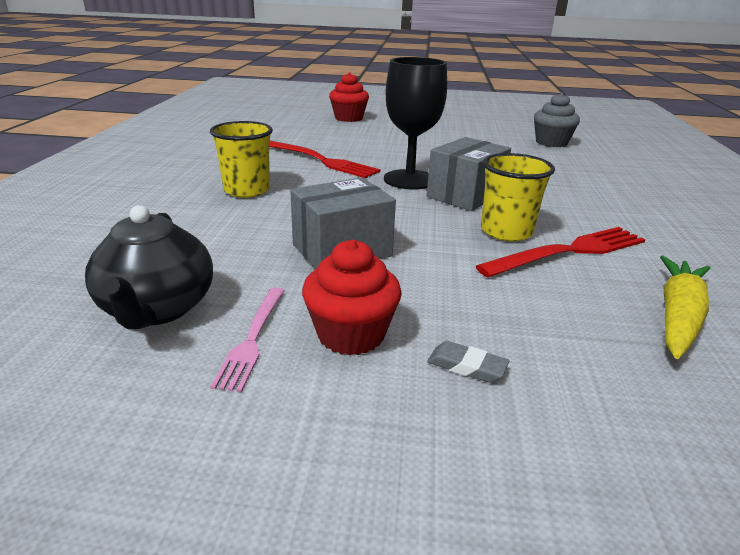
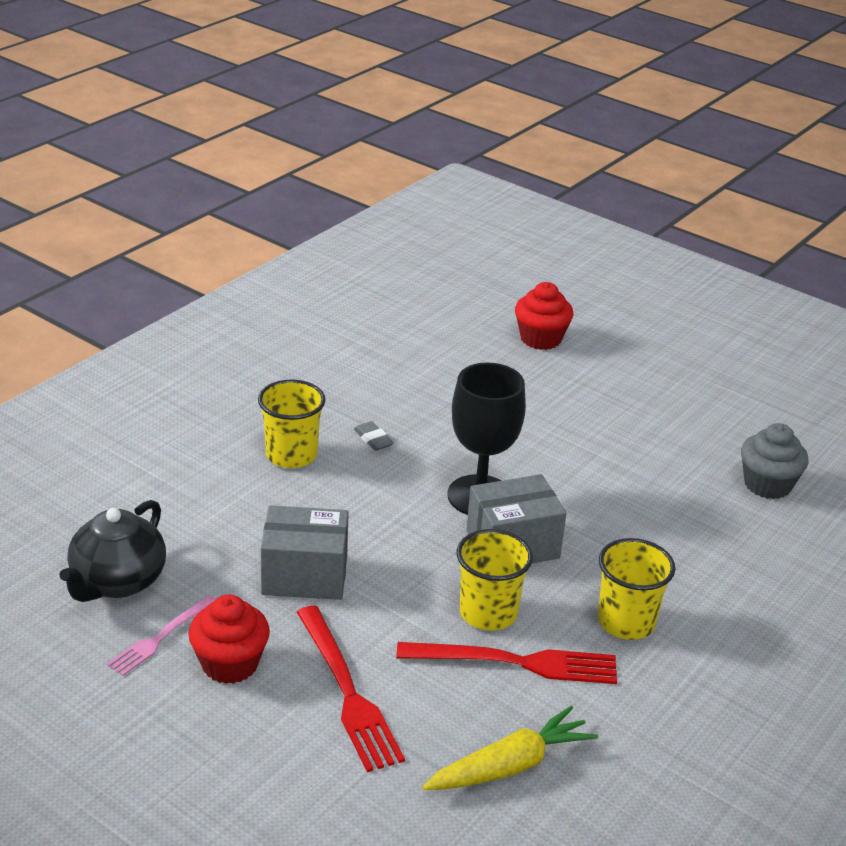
camera: 30 degrees right, 5 degrees up
red fork [270,141,381,178] -> red fork moved to [297,606,405,772]
grey eraser [427,341,509,383] -> grey eraser moved to [354,421,394,451]
none -> yellow cup [598,538,676,640]

